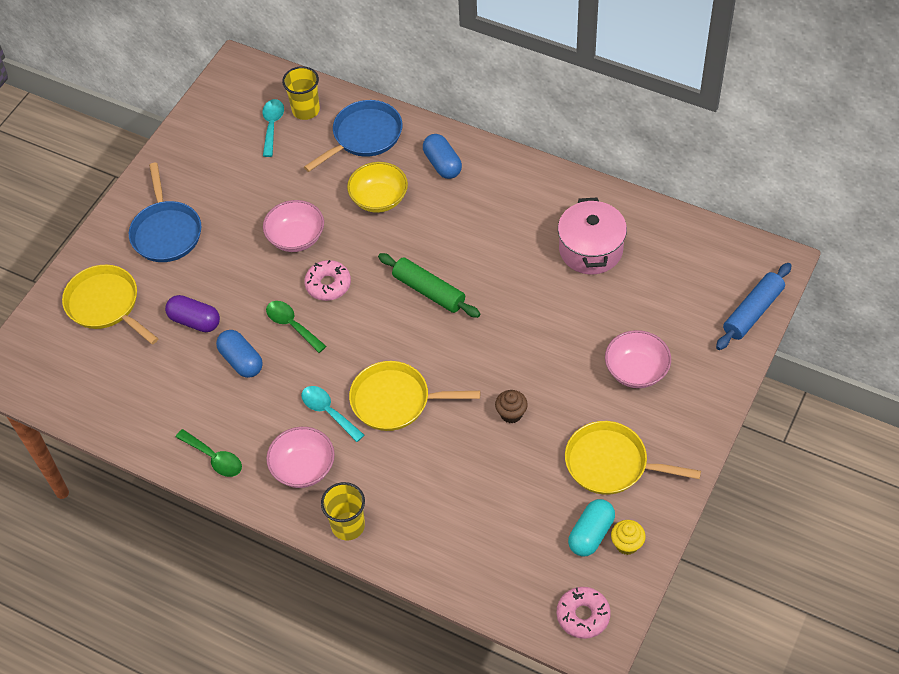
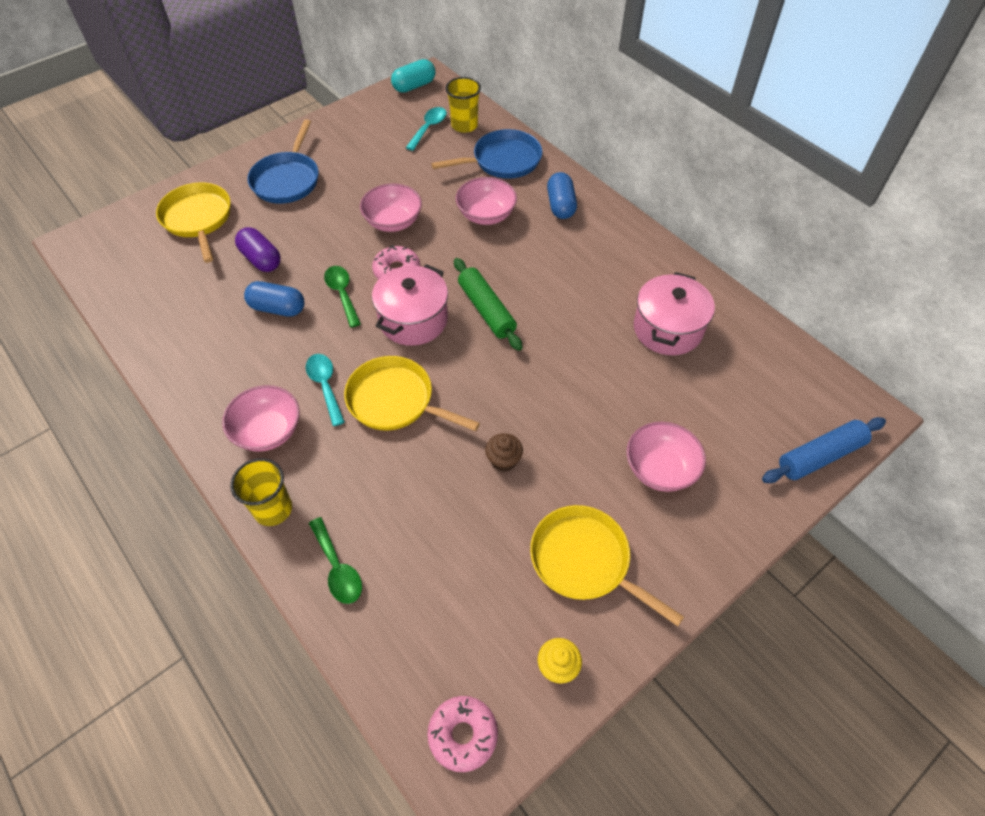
camera: 20 degrees right, 0 degrees up
green spoon [176,429,242,477] -> green spoon moved to [309,517,362,604]
blue capsule [216,330,263,378] -> blue capsule turned 60 degrees counterclockwise [244,281,304,317]
yellow bowl [347,162,408,213] -> pink bowl [456,177,517,225]
turquoise capsule [568,499,615,557] -> turquoise capsule moved to [391,59,435,93]
none -> pink pot [372,264,448,346]

